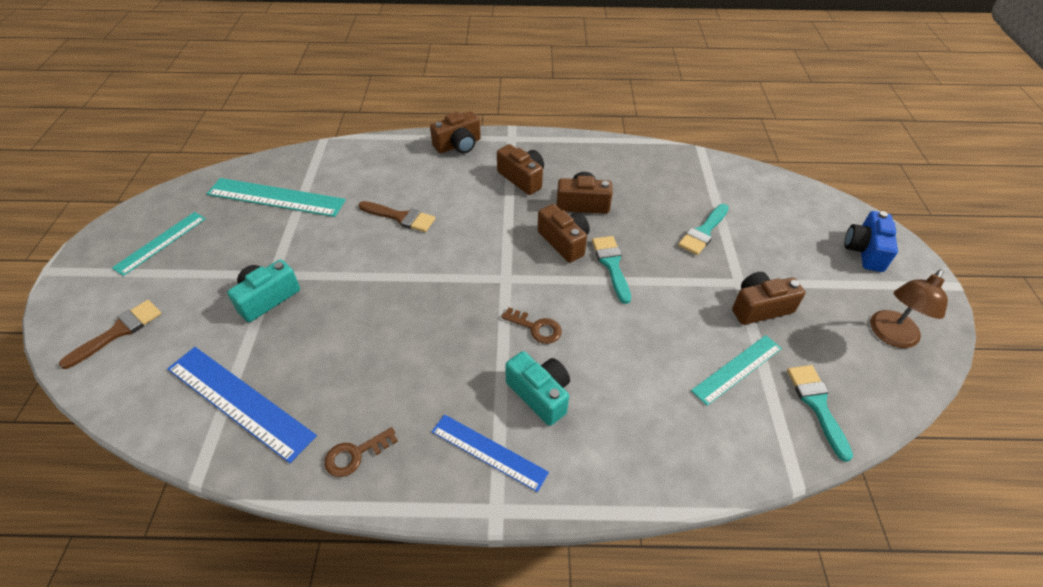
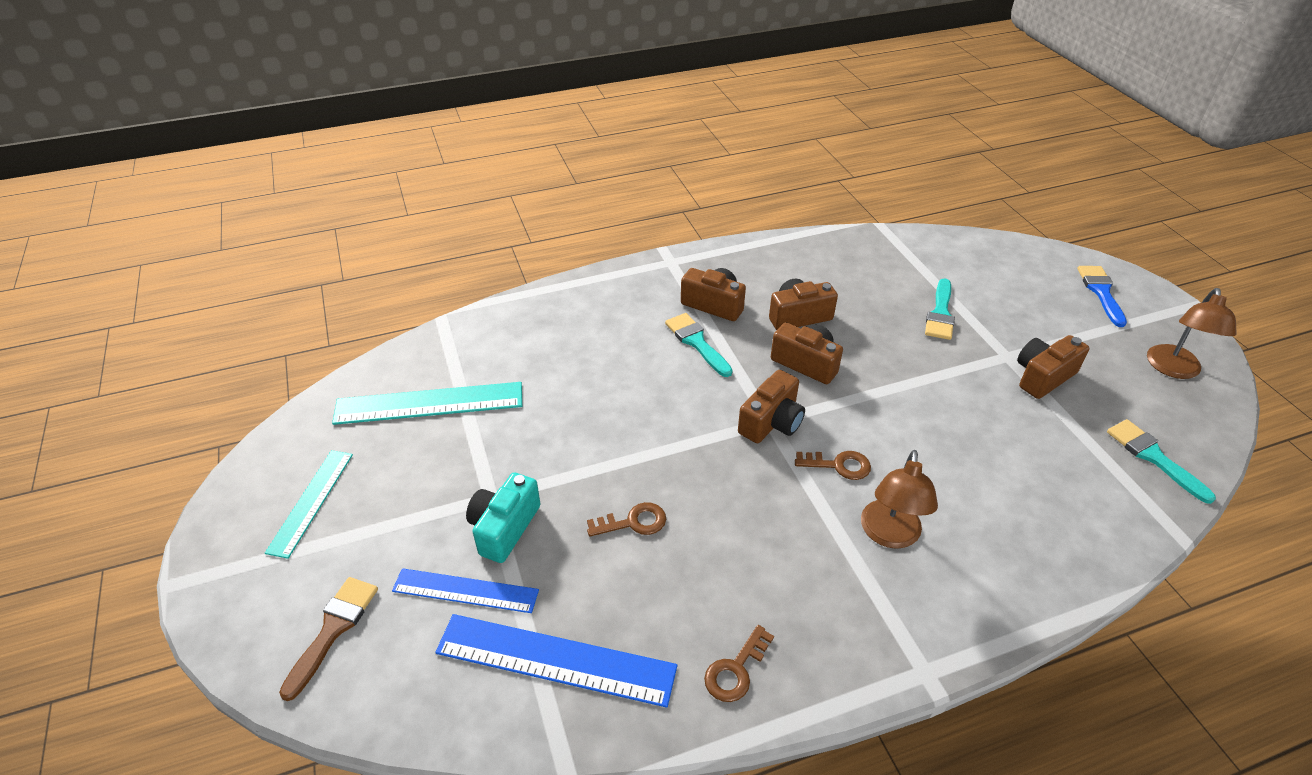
camera: 20 degrees left, 5 degrees down
brown brush [358,201,435,232] -> none
brown camera [430,111,481,154] -> brown camera moved to [738,370,805,443]
blue ruler [432,414,549,492] -> blue ruler moved to [392,568,539,613]
turquoise camera [505,351,570,426] -> brown lamp [861,450,938,549]
turquoise brush [592,236,631,304] -> turquoise brush moved to [665,313,733,377]
turquoise ruler [691,335,782,406] -> none
blue camera [844,211,898,272] -> blue brush [1077,266,1127,327]
none -> brown key [587,502,666,537]

